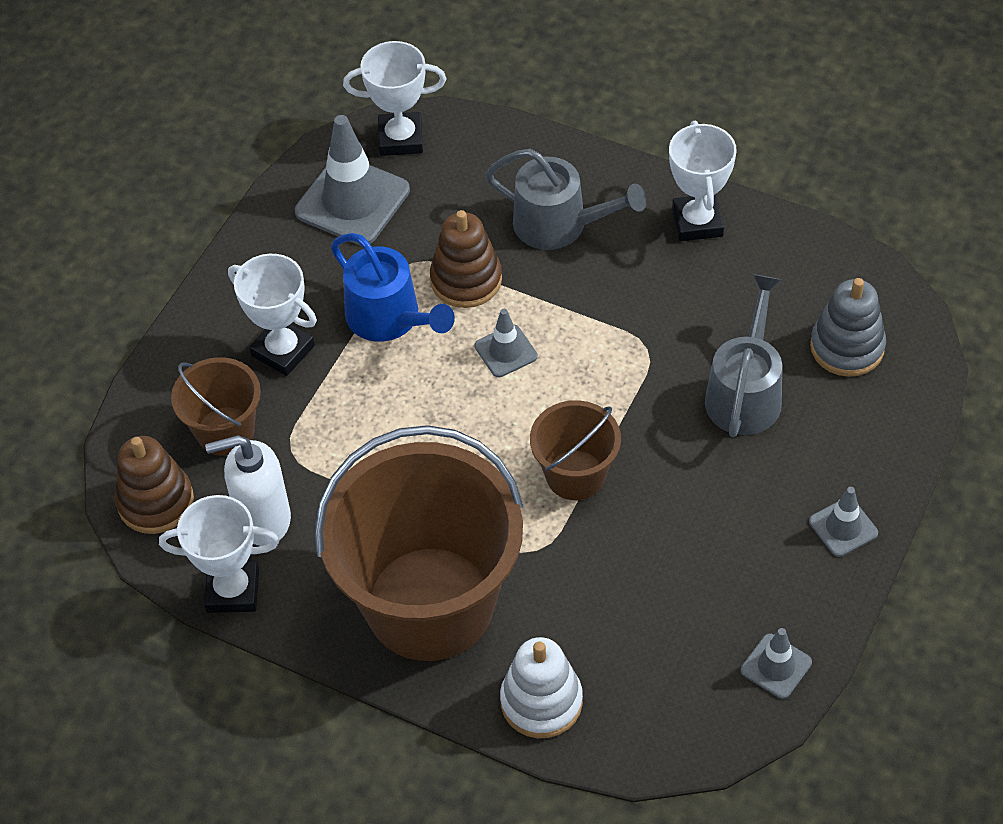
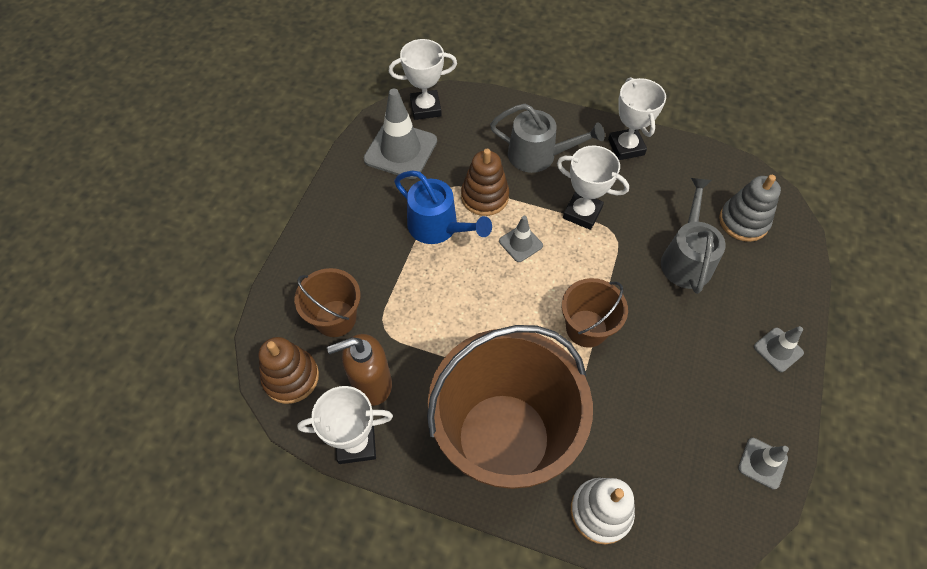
camera: 10 degrees left, 5 degrees up
white soap dispenser [205,435,291,546] -> brown soap dispenser [327,334,392,406]
white trophy [228,254,317,376] -> white trophy moved to [557,146,629,230]

